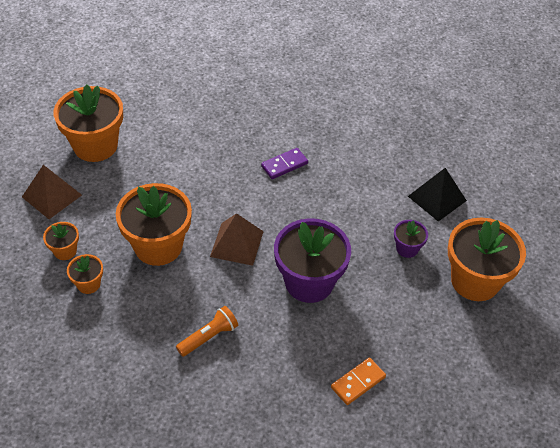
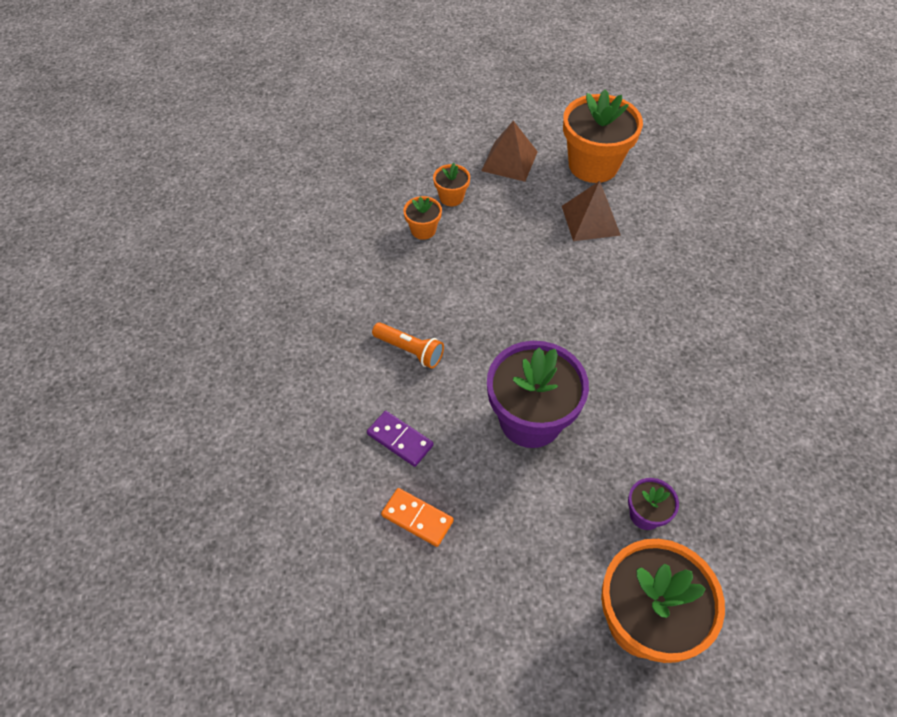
camera: 70 degrees right, 5 degrees up
orange flower pot [116,183,192,266] -> none
brown pyramid [210,213,264,266] -> brown pyramid moved to [562,181,621,241]
purple domino [261,148,308,179] -> purple domino moved to [367,411,433,467]
black pyramid [408,168,467,222] -> none

